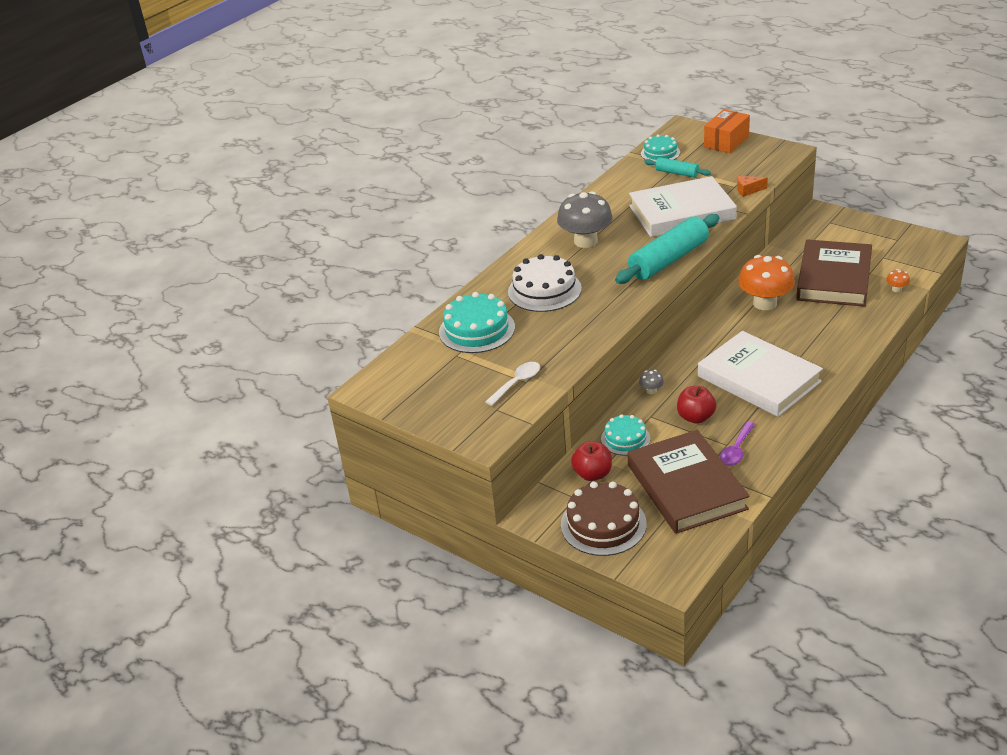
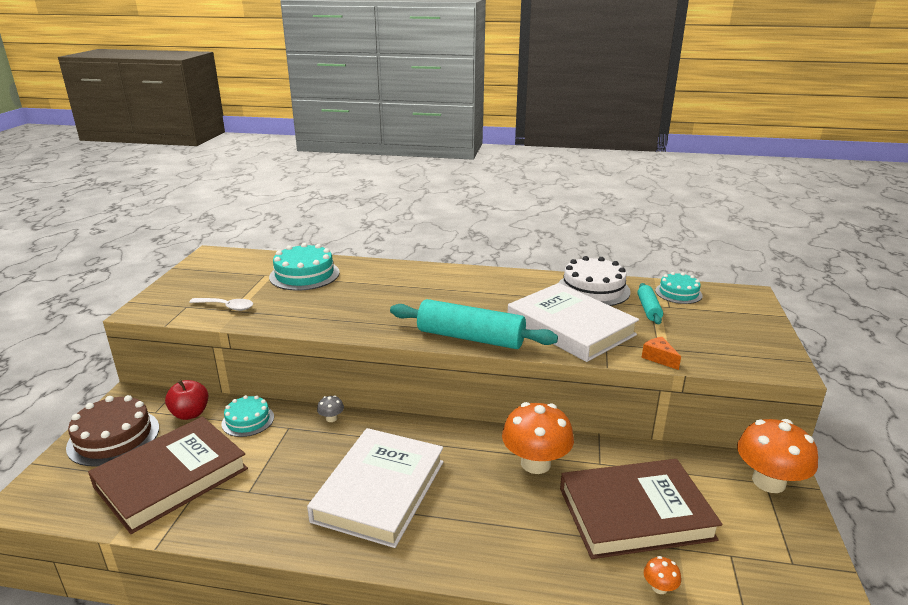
camera: 60 degrees right, 10 degrees down
white cake [508,254,582,312] -> white cake moved to [558,256,631,306]
grey mushroom [557,191,613,248] -> none
red apple [677,386,716,424] -> none
orange box [704,109,750,153] -> none
purple spoon [720,421,755,466] -> none
none -> orange mushroom [737,419,818,493]

